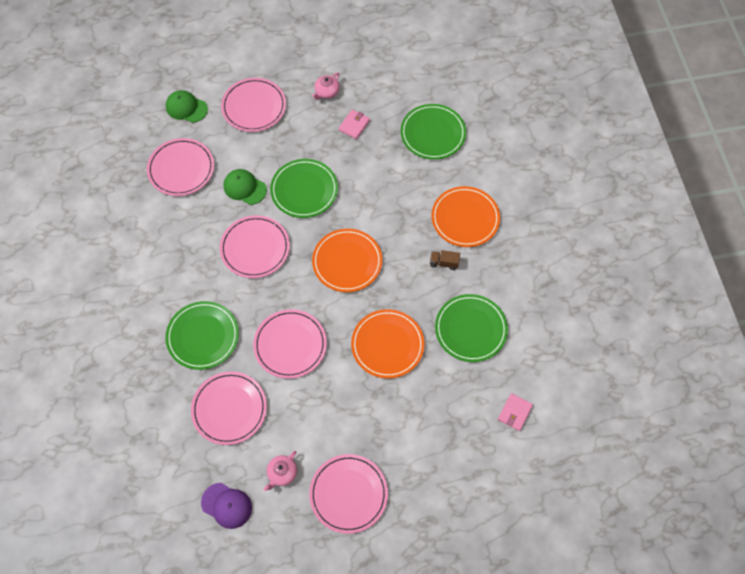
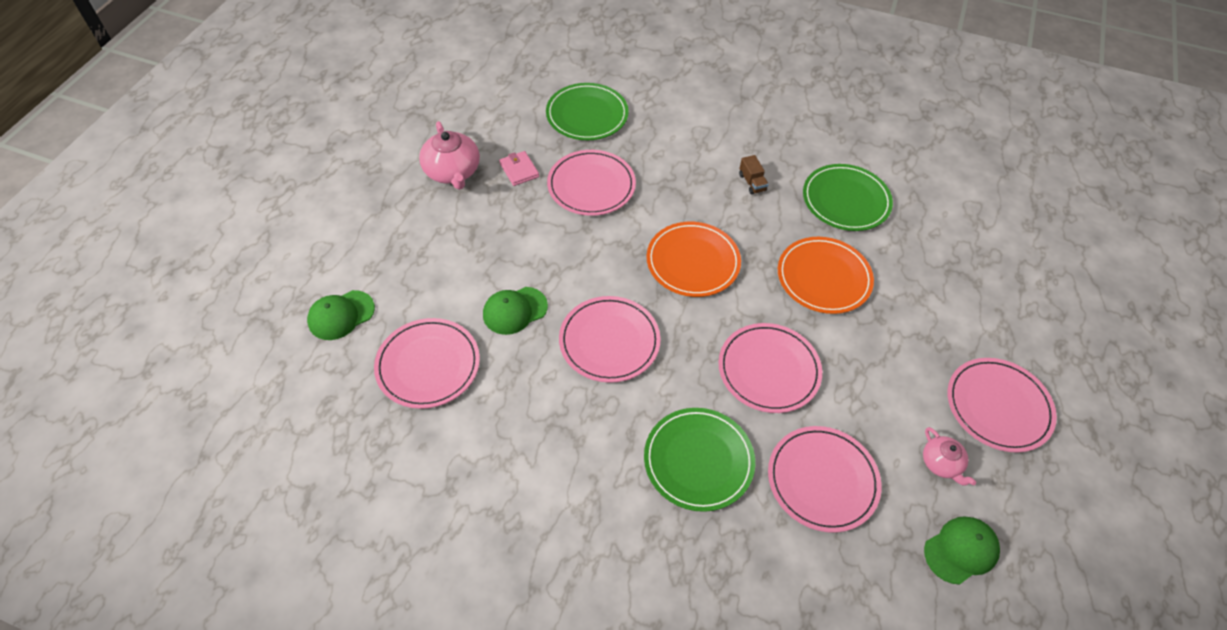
camera: 60 degrees left, 10 degrees down
purple cap [201,483,252,529] -> green cap [924,516,1000,585]
pink plate [221,78,286,132] -> pink plate moved to [547,150,636,216]
green plate [270,159,338,218] -> none
pink teapot [312,73,340,100] -> pink teapot [419,121,480,190], size x1.72
brown truck [430,250,460,270] -> brown truck turned 60 degrees counterclockwise [739,155,769,195]
orange plate [431,186,500,247] -> none
pink wallet [498,393,533,431] -> none

